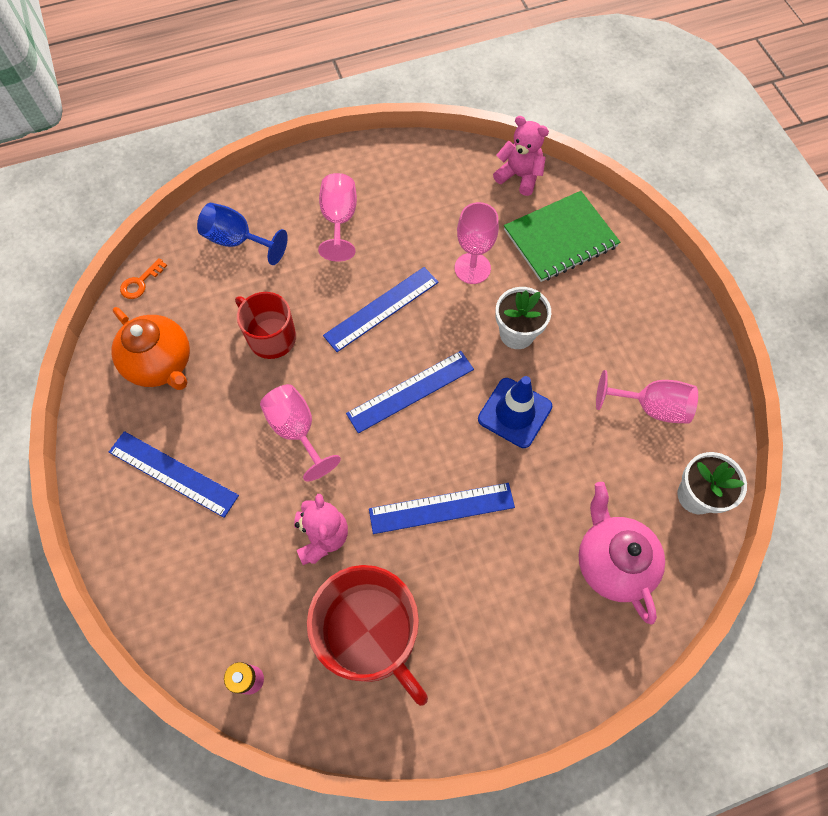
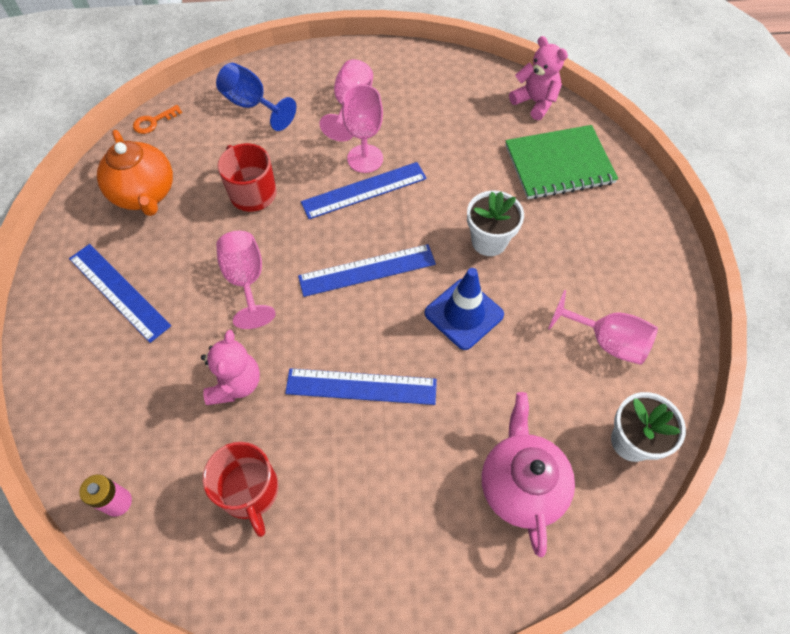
camera: 15 degrees right, 5 degrees down
red mug [307,565,428,706] -> red mug [203,442,278,537], size x0.60
pink goblet [455,202,499,284] -> pink goblet moved to [342,85,383,173]

